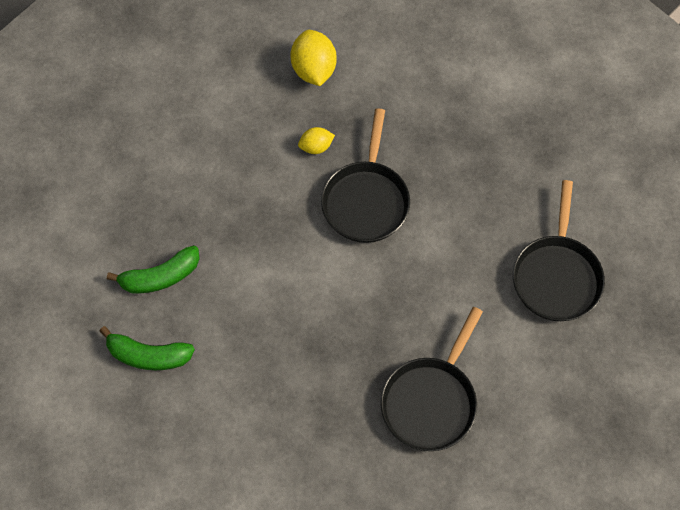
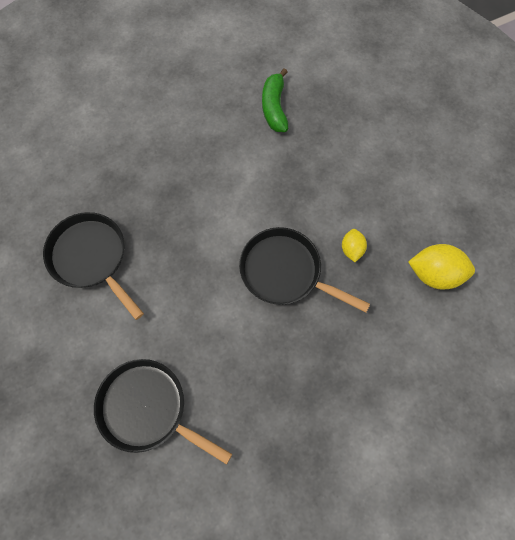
camera: 110 degrees right, 5 degrees up
green banana [99,326,195,370] -> none

